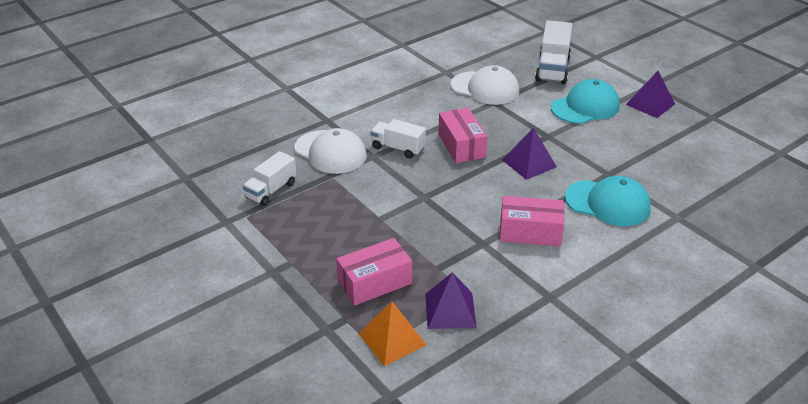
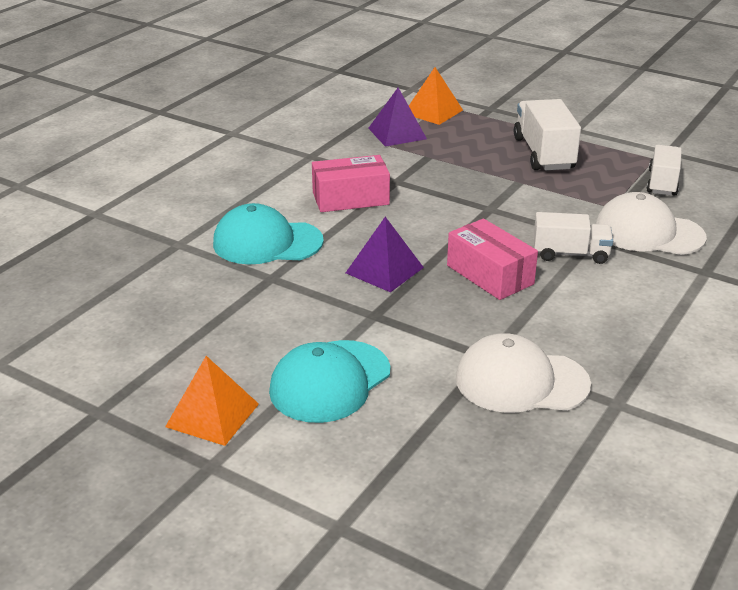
camera: 160 degrees right, 5 degrees down
pink box [336,238,412,306] -> none
white truck [535,20,572,84] -> white truck moved to [514,99,581,171]
purple pyramid [626,71,675,118] -> orange pyramid [165,356,259,446]

